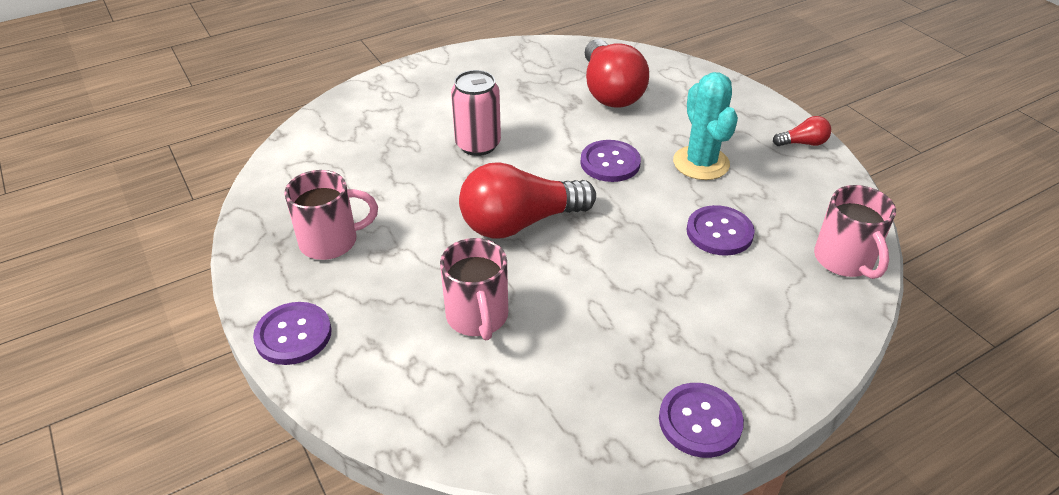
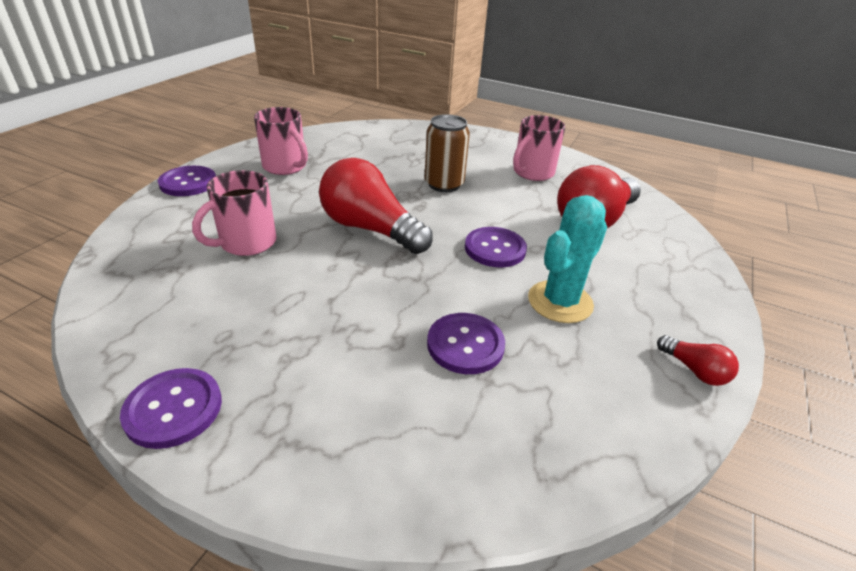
camera: 55 degrees right, 5 degrees down
pink can [451,70,501,156] -> brown can [425,114,470,192]
pink mug [814,185,896,279] -> pink mug moved to [513,115,565,181]

